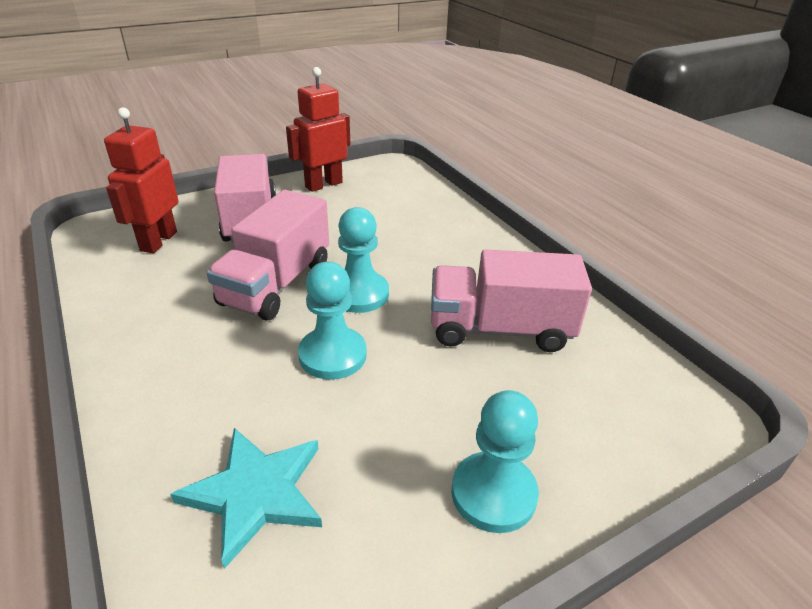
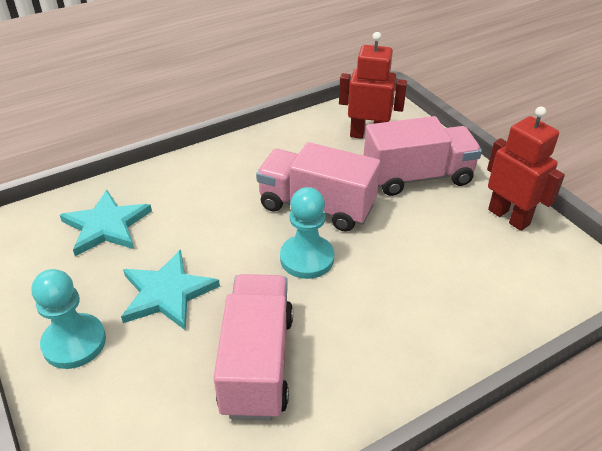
camera: 90 degrees right, 5 degrees up
turquoise pawn [298,262,367,380] -> none
none -> turquoise star [121,249,220,331]

